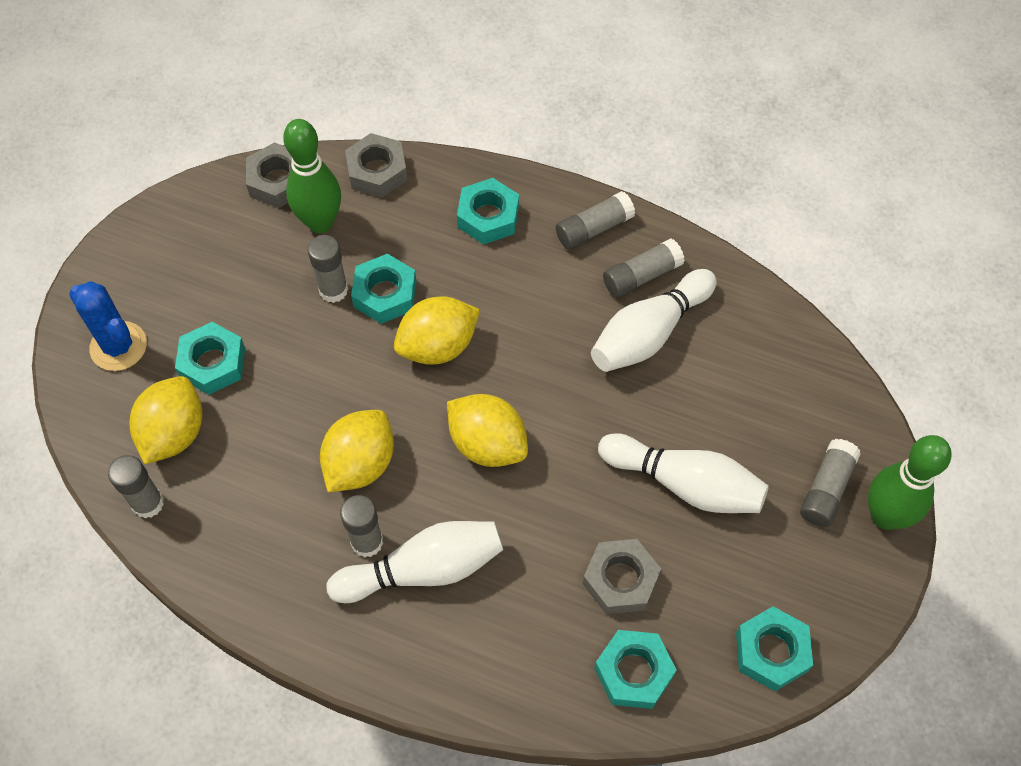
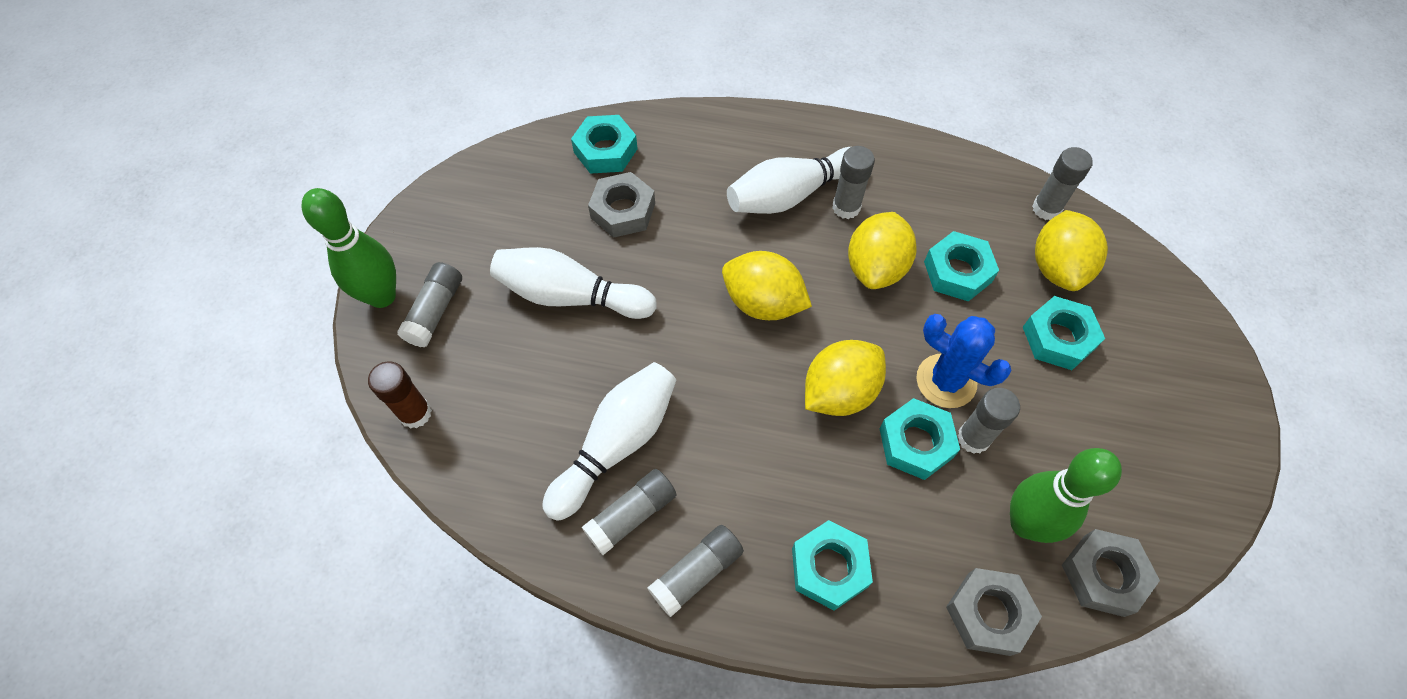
camera: 170 degrees right, 0 degrees up
blue cactus [69,281,147,371] -> blue cactus moved to [916,314,1011,408]
turquoise nut [736,606,813,691] -> turquoise nut moved to [924,231,999,302]
none -> brown glue stick [368,361,432,429]

